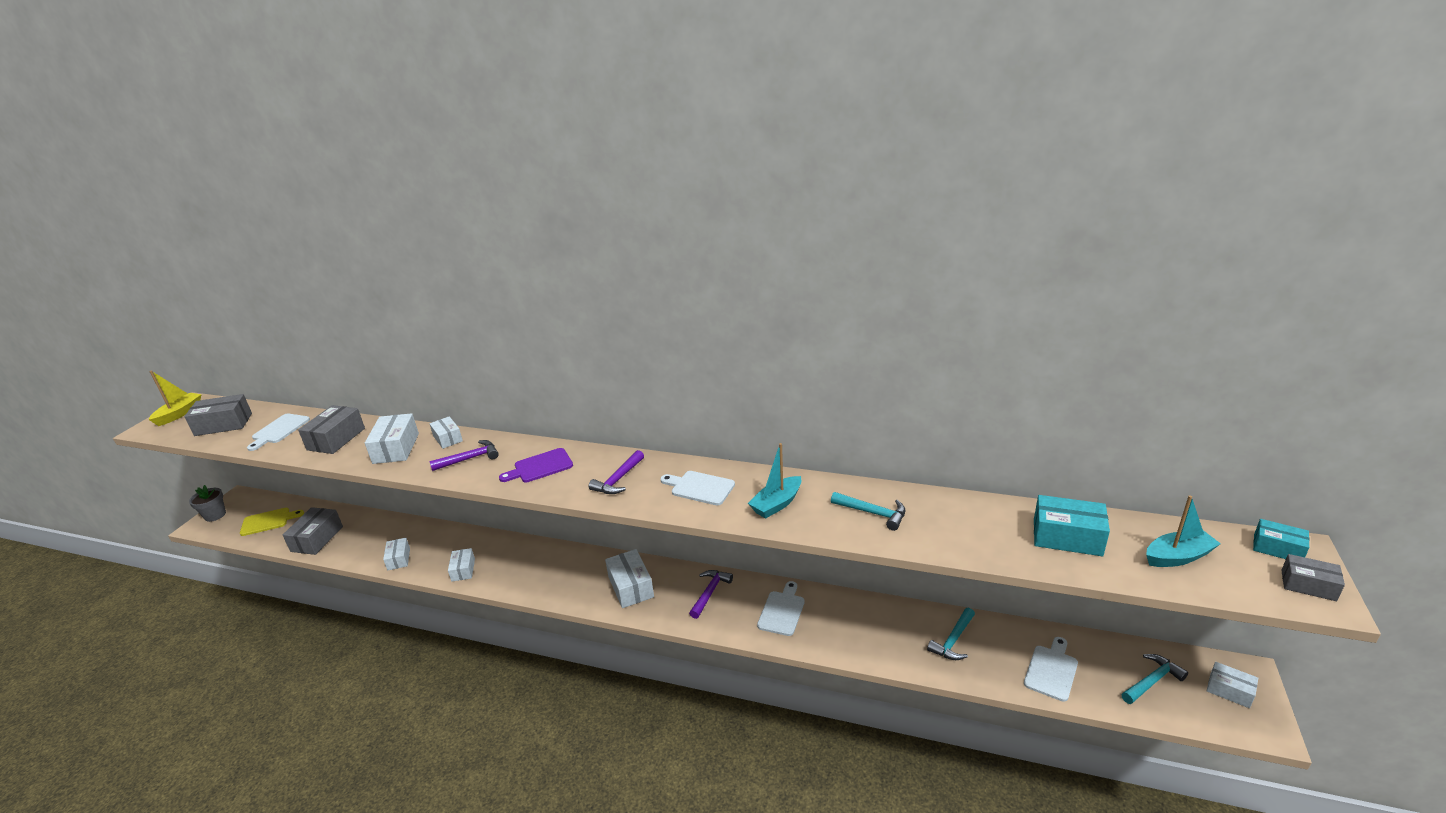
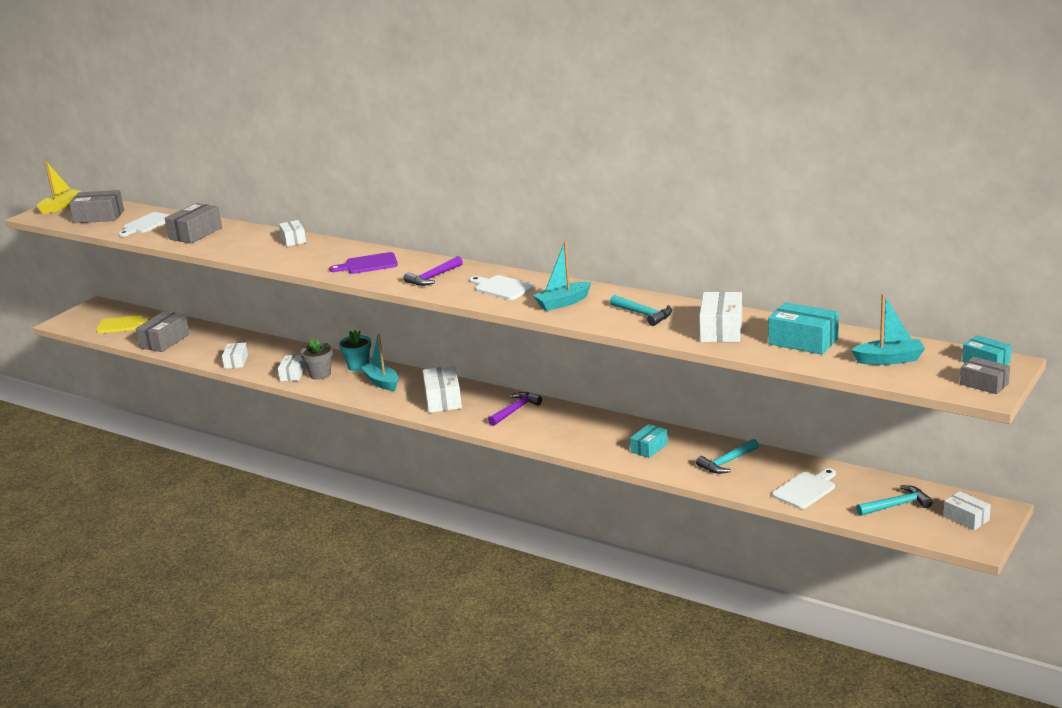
camera: 15 degrees right, 5 degrees down
grey flower pot [189,485,226,522] -> grey flower pot moved to [300,338,333,380]
white box [365,413,419,464] -> white box moved to [699,292,742,342]
purple hammer [429,440,499,471] -> none
white cutting board [757,581,805,636] -> none
none -> turquoise flower pot [339,330,371,371]
none -> turquoise boat [361,334,398,391]
none -> turquoise box [630,424,668,458]

